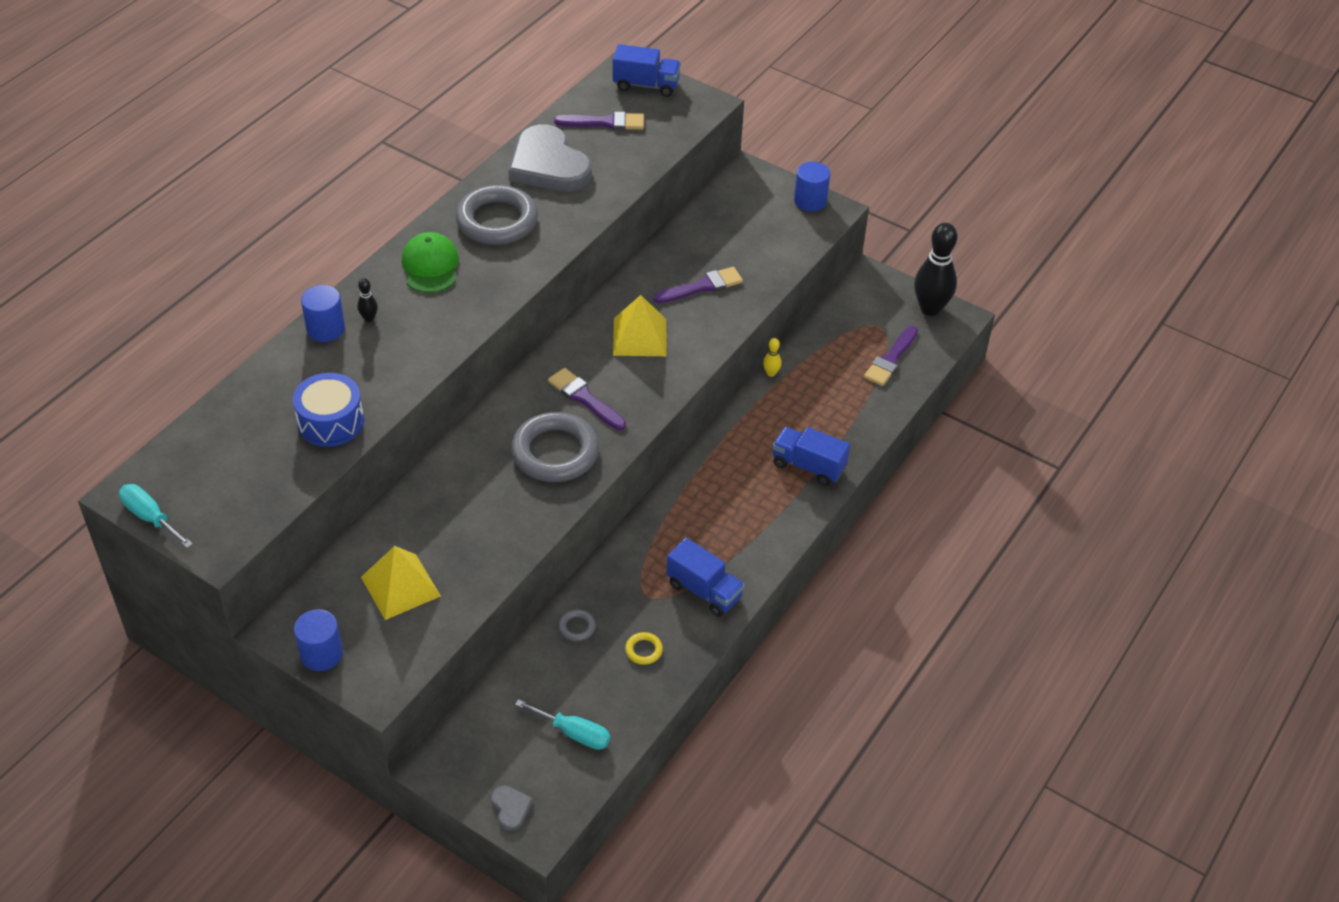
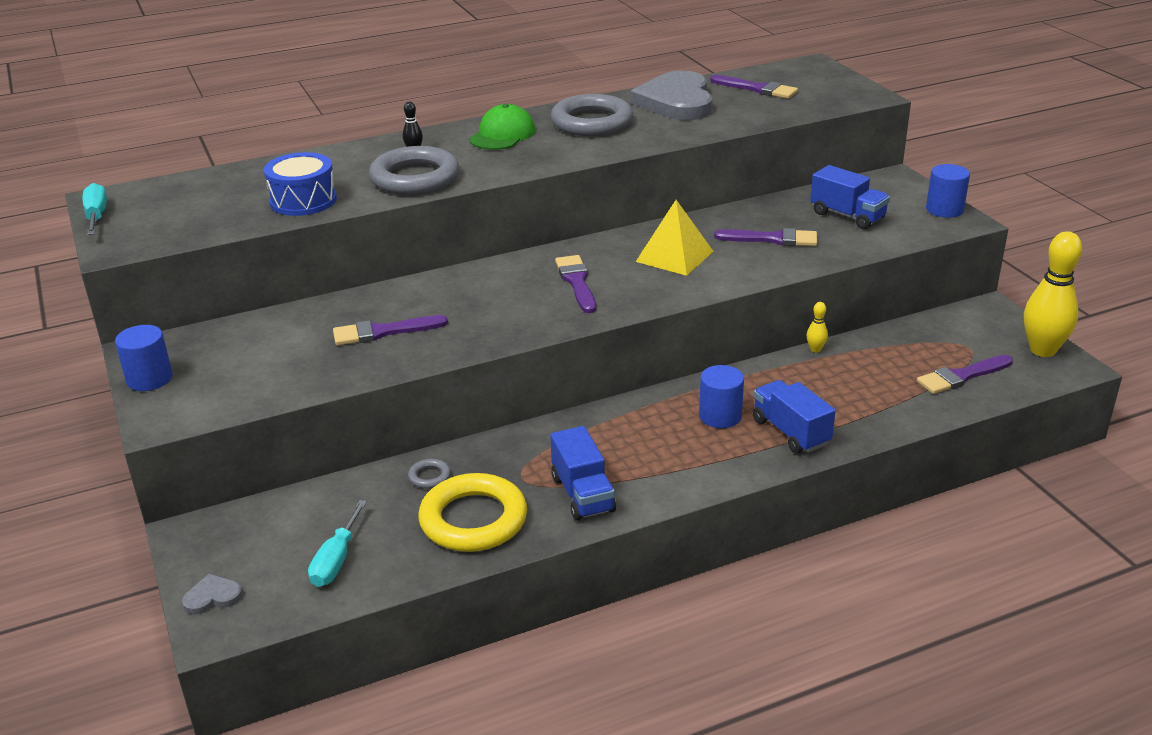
camera: 35 degrees right, 15 degrees down
blue cylinder [301,285,345,342] -> blue cylinder moved to [699,365,744,428]
yellow pyramid [361,546,441,620] -> none
grey heart [491,786,533,831] -> grey heart turned 120 degrees counterclockwise [182,574,242,615]
grey ring [511,412,599,482] -> grey ring moved to [369,146,459,195]
turquoise screwdriver [515,699,610,750] -> turquoise screwdriver turned 45 degrees clockwise [308,500,367,587]
blue truck [613,44,681,97] -> blue truck moved to [810,165,890,229]
yellow ring [625,632,663,665] -> yellow ring [418,473,527,552], size x2.42
black bowling pin [914,223,957,316] -> yellow bowling pin [1024,231,1082,357]
none -> purple brush [333,315,448,345]

